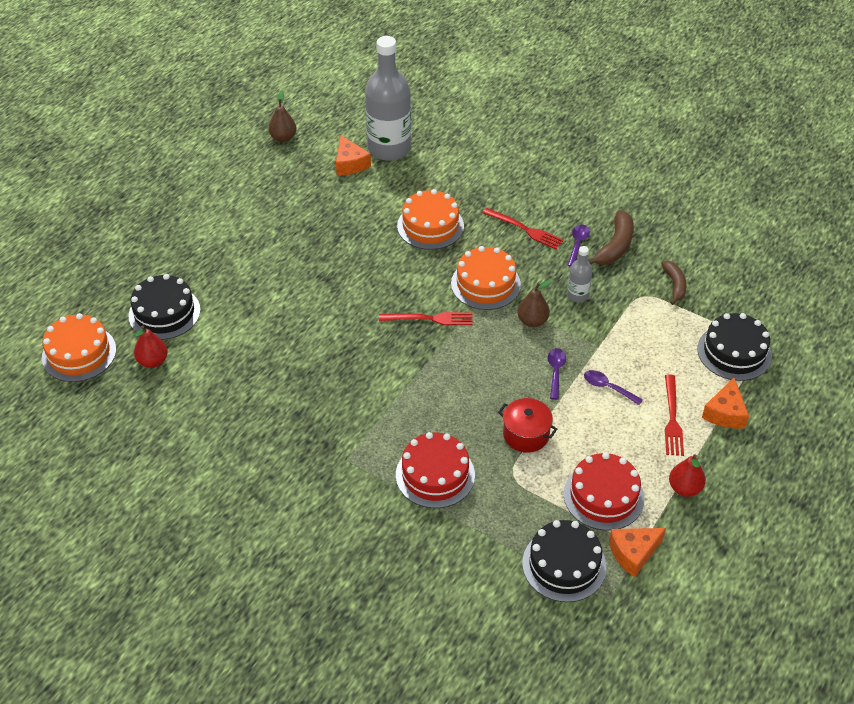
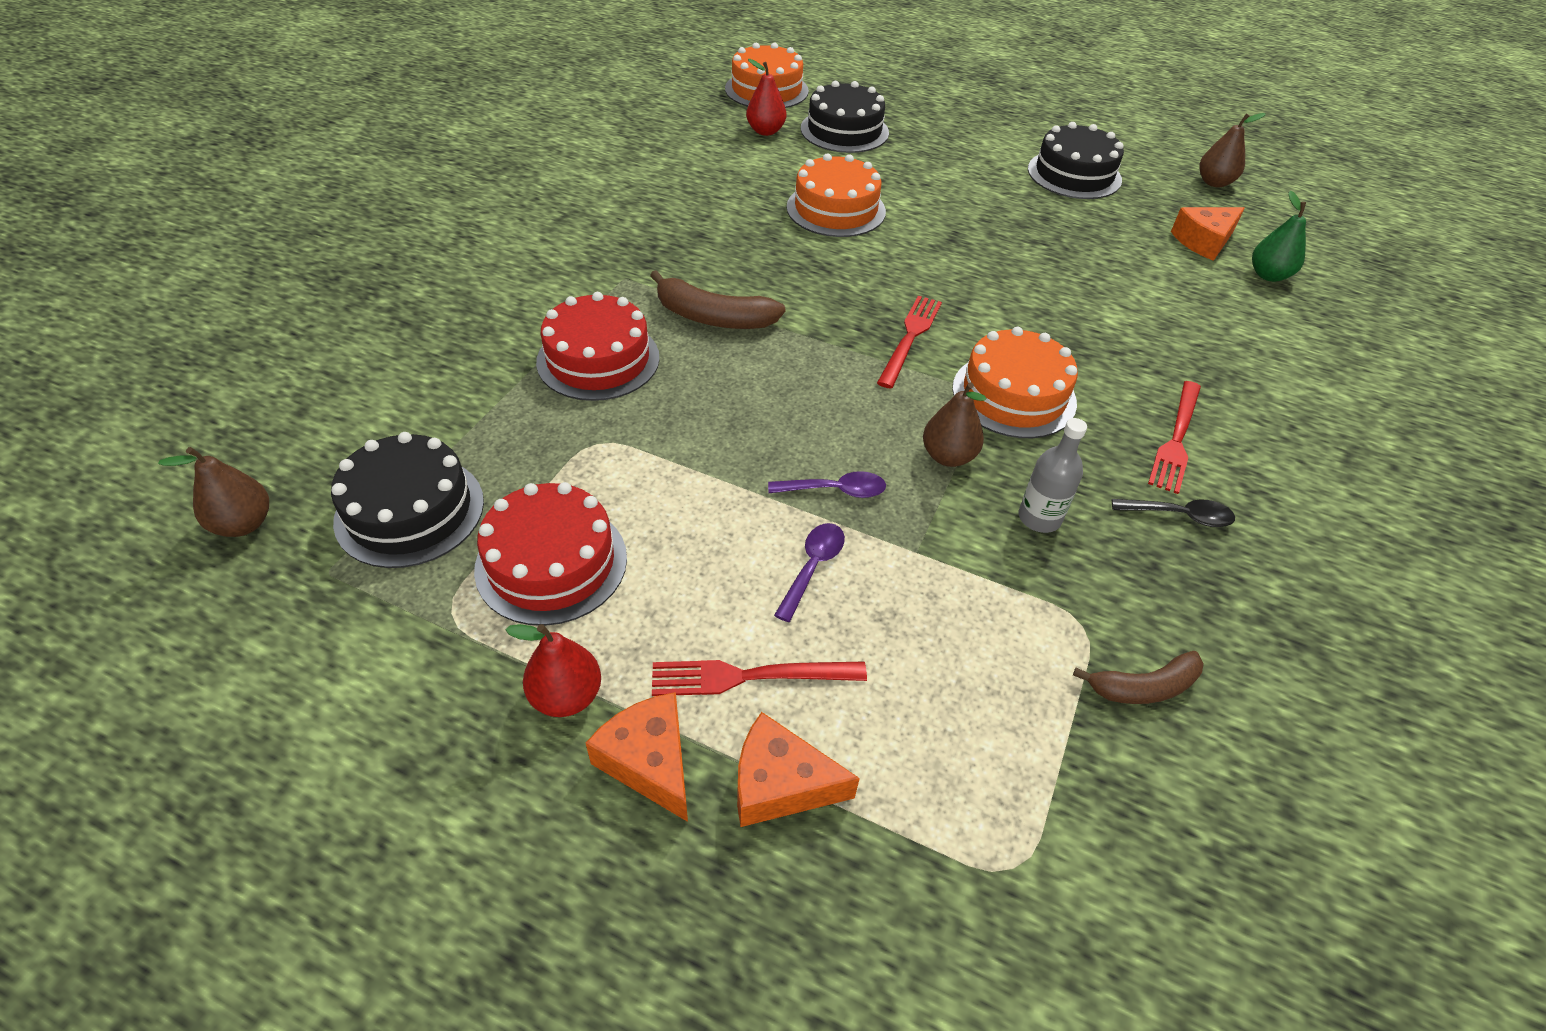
camera: 80 degrees right, 0 degrees up
grey bottle [365,36,411,161] -> green pear [1252,191,1306,282]
red fork [379,312,473,325] -> red fork turned 150 degrees counterclockwise [877,296,942,388]
orange cake [397,189,464,250] -> orange cake moved to [787,153,886,237]
red pot [498,398,557,453] -> none
purple spoon [568,225,590,267] -> black spoon [1112,499,1235,527]
brown banana [587,210,634,265] -> brown banana moved to [650,270,786,329]
orange cheese [609,528,666,577] -> orange cheese moved to [586,692,688,822]
black cake [697,313,772,381] -> black cake moved to [1028,122,1124,199]
none -> brown pear [158,447,269,537]

